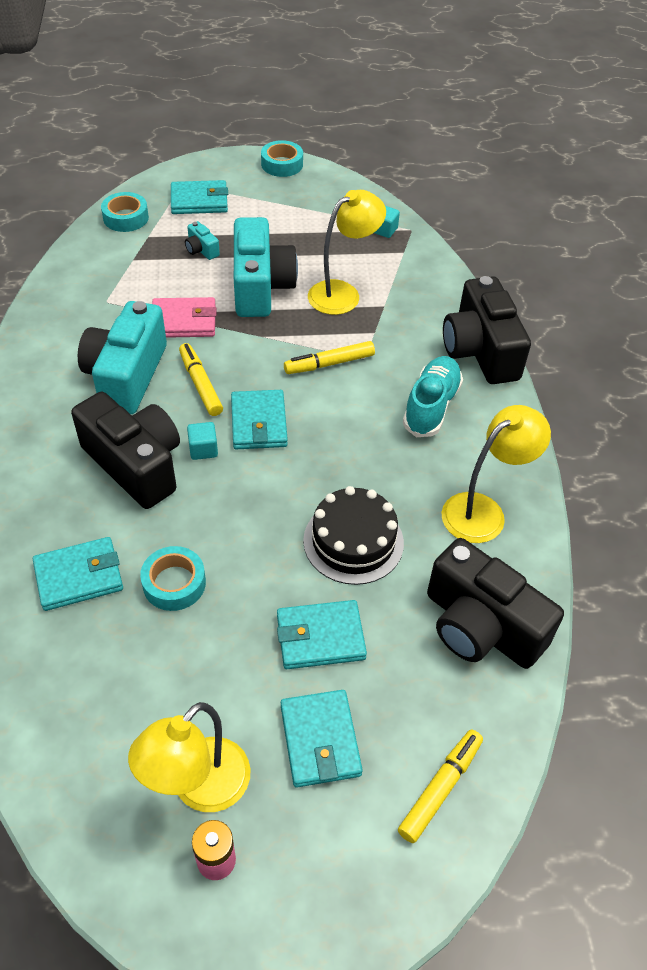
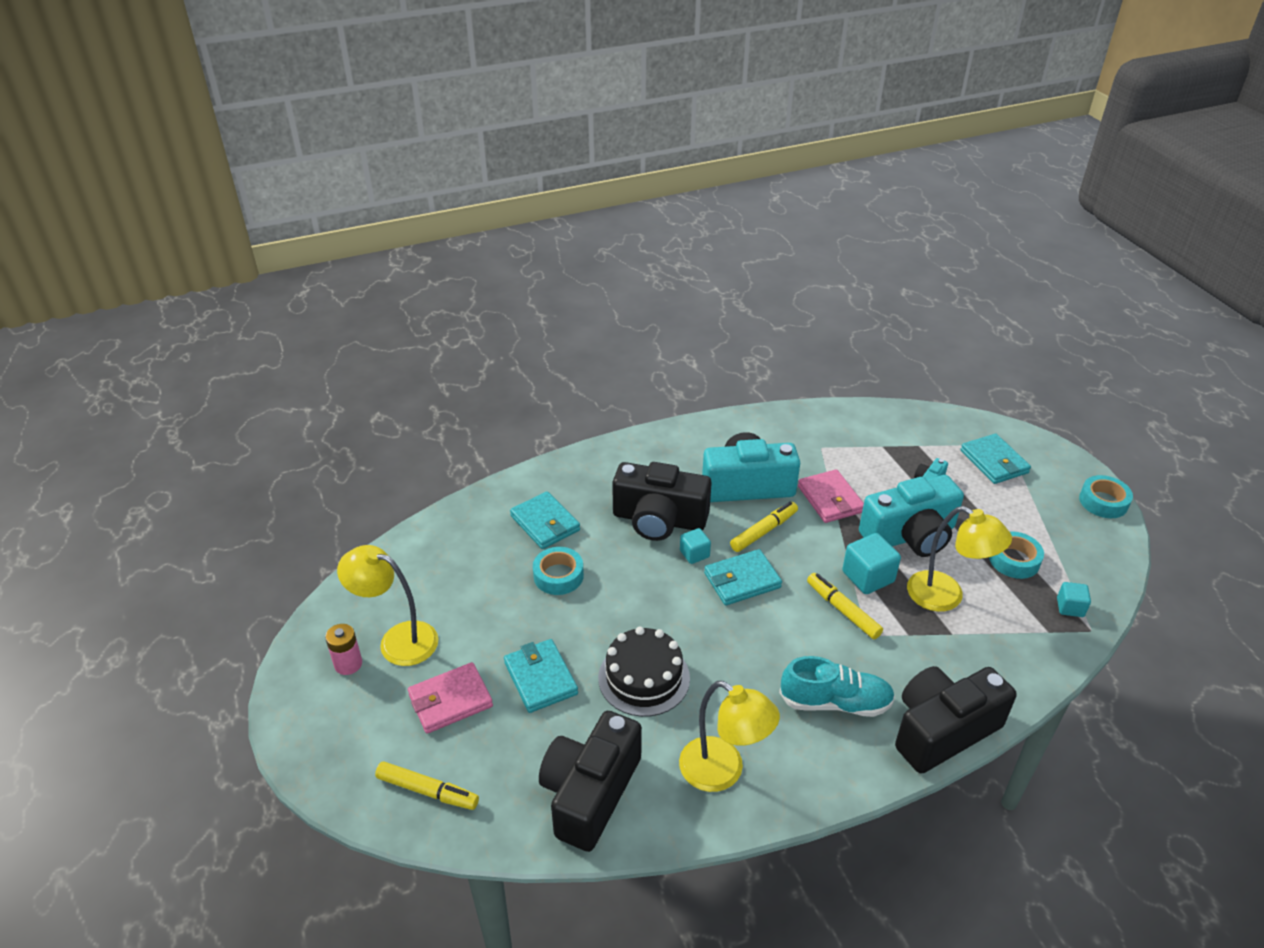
camera: 75 degrees right, 10 degrees down
black camera [71,392,180,509] -> black camera turned 75 degrees clockwise [612,462,712,541]
turquoise tape [101,192,149,232] -> turquoise tape moved to [989,531,1044,579]
turquoise wallet [281,690,363,787] -> pink wallet [408,662,493,734]
none -> turquoise cube [842,533,901,594]

